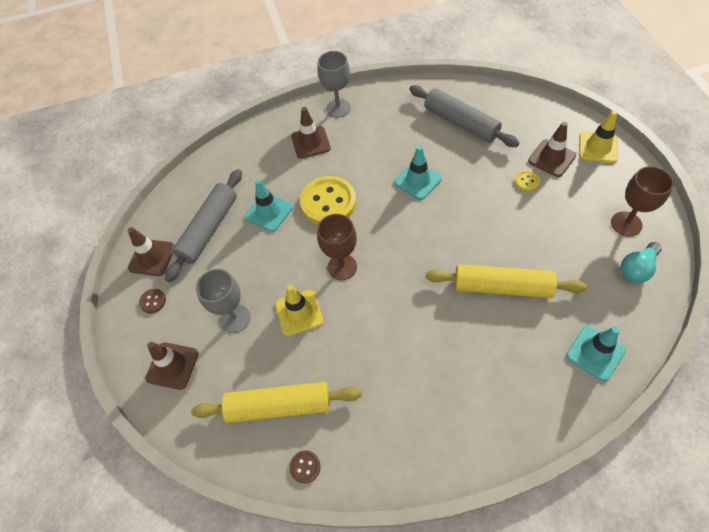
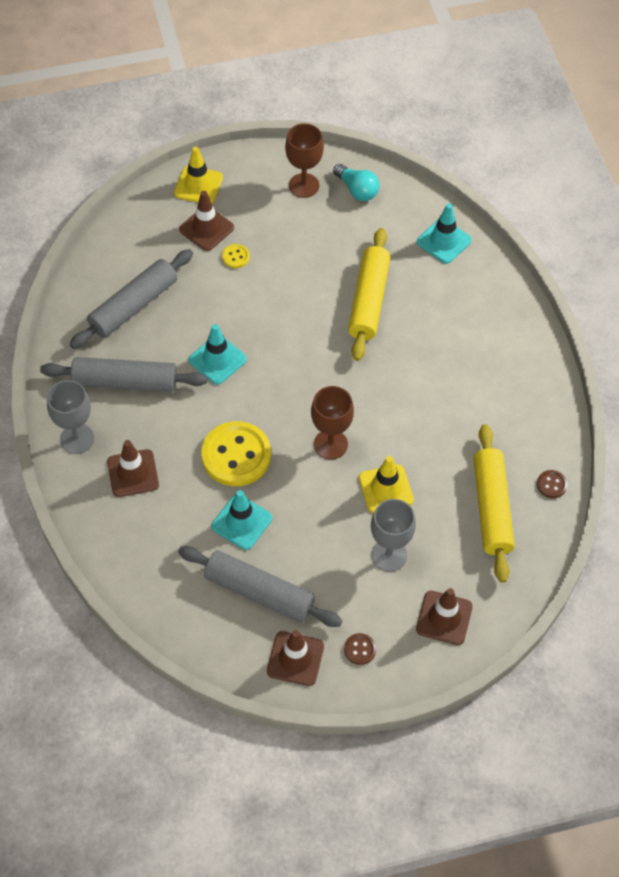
camera: 95 degrees left, 0 degrees up
none -> grey rolling pin [40,357,207,392]

